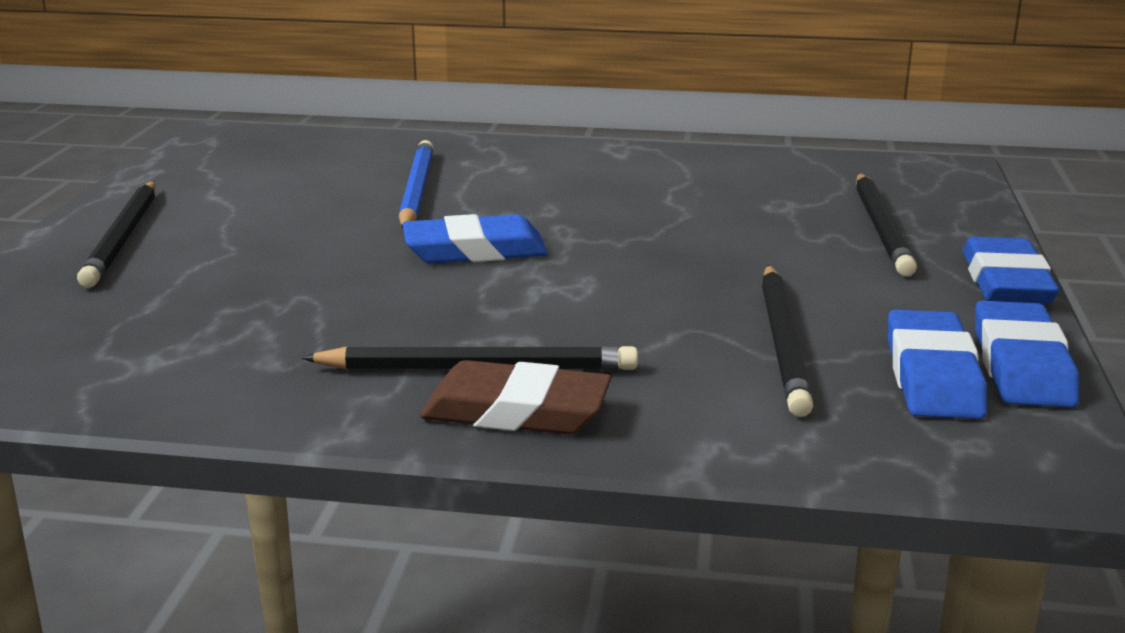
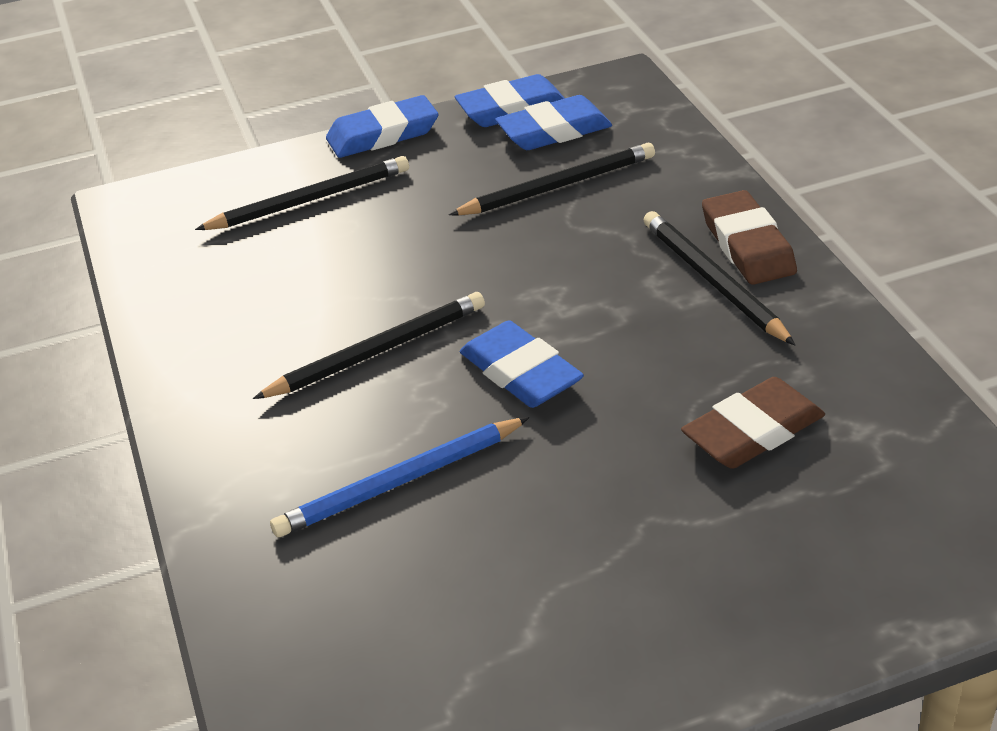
camera: 115 degrees left, 15 degrees up
black pencil [77,181,156,288] -> black pencil moved to [253,292,485,399]
none -> brown eraser [681,377,825,469]

